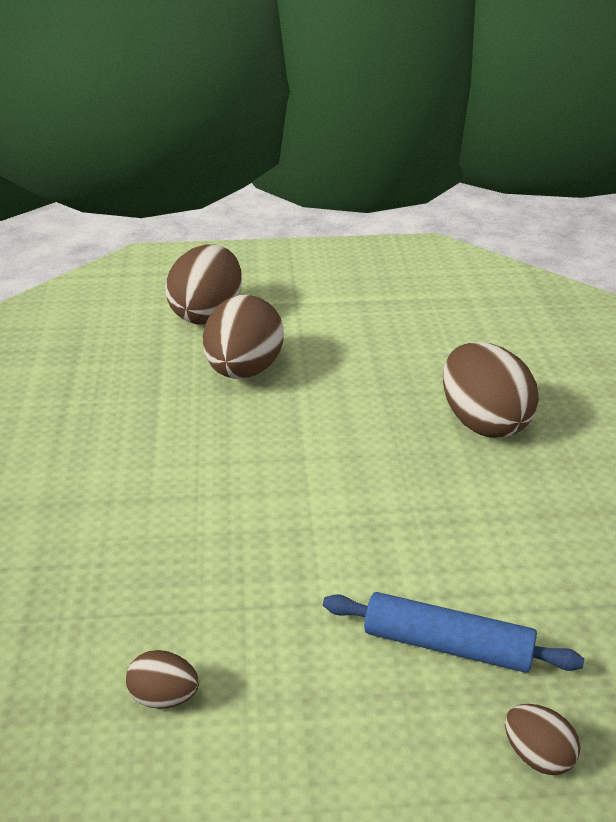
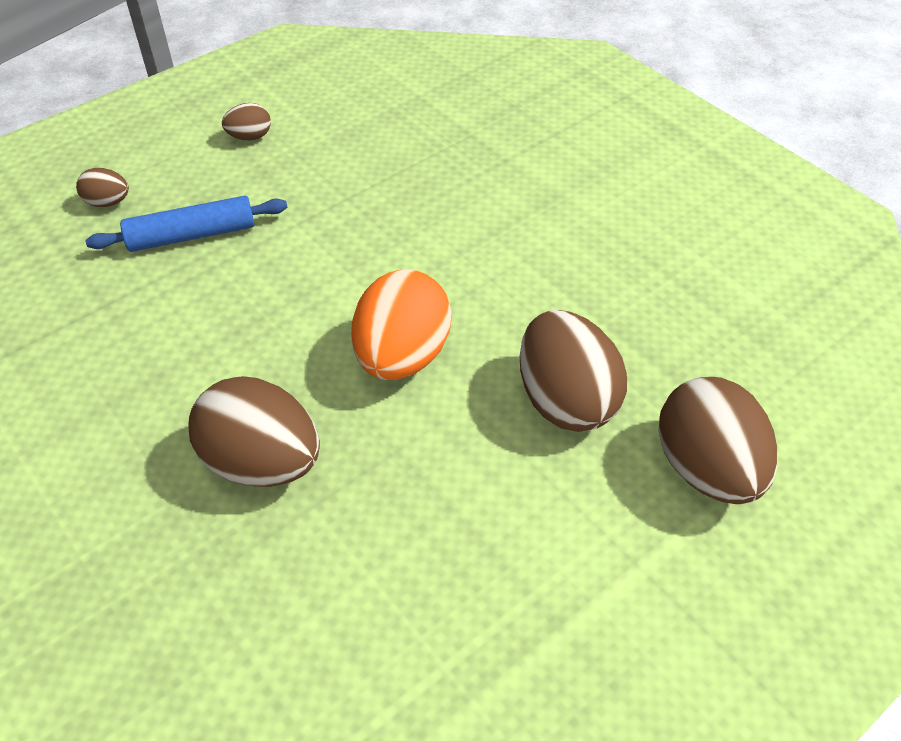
camera: 145 degrees right, 15 degrees up
brown egg [126,650,199,709] -> brown egg moved to [222,103,271,140]
none -> orange egg [351,269,452,380]

